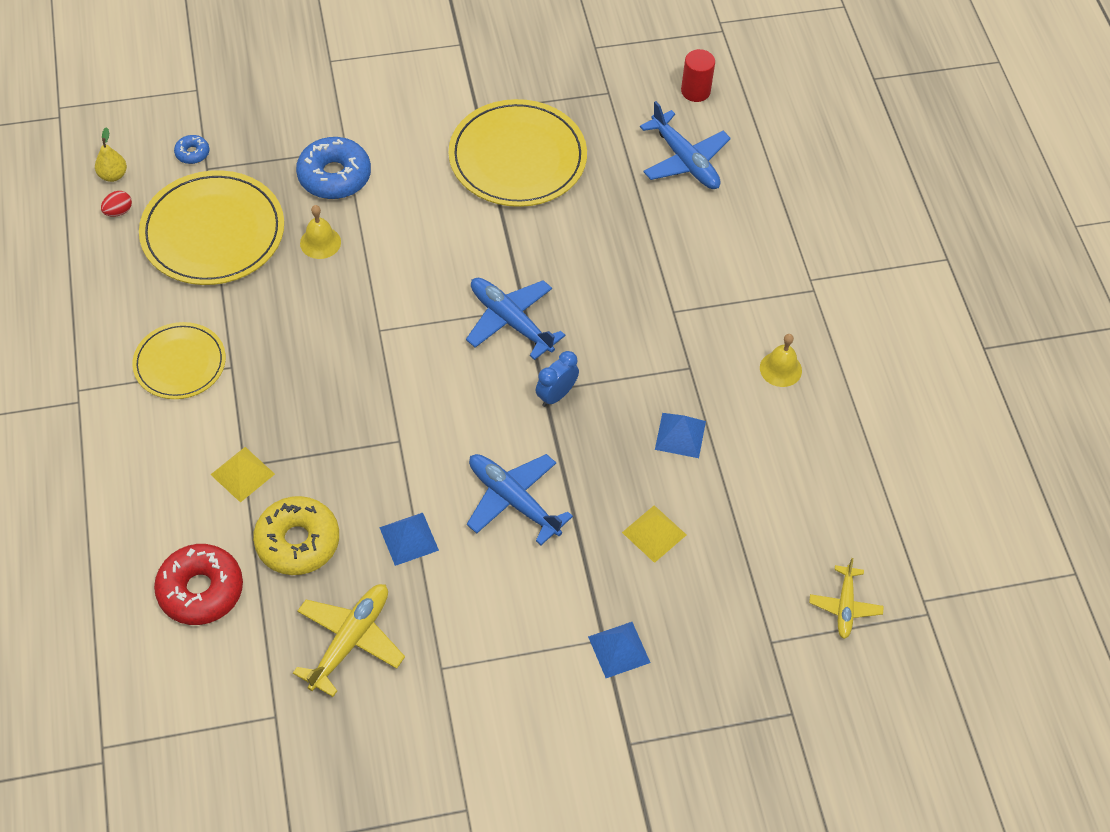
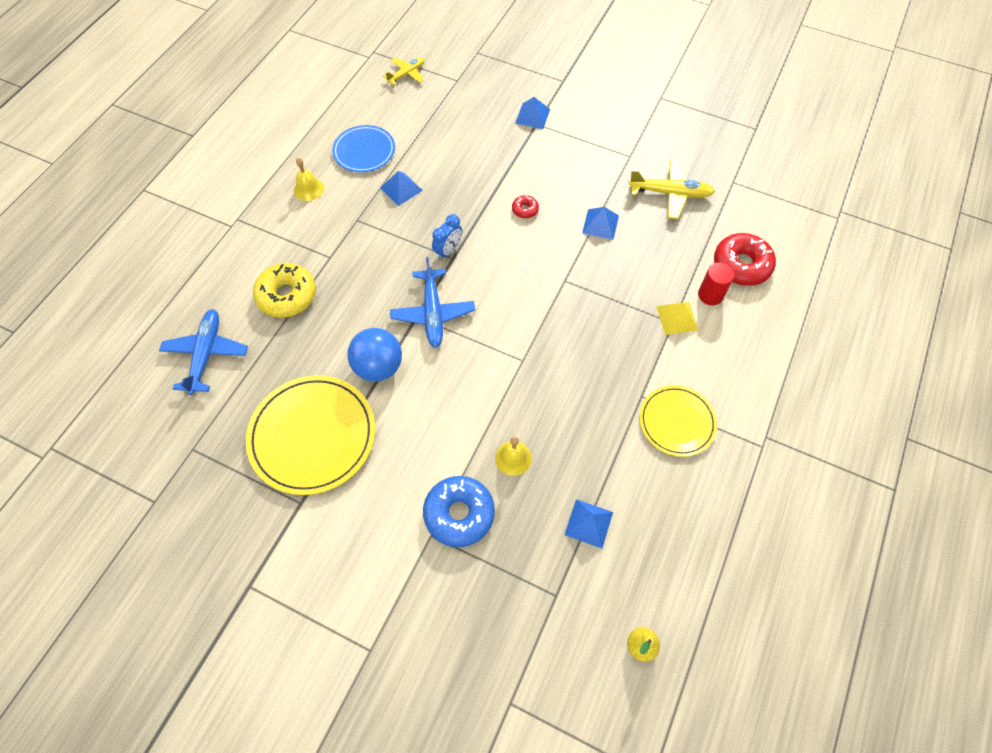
camera: 140 degrees left, 5 degrees up
red egg [101,191,132,217] -> none
yellow plate [139,170,284,285] -> blue pyramid [564,499,613,548]
blue donut [174,135,209,164] -> none
yellow donut [253,496,339,575] -> yellow donut moved to [253,263,316,318]
yellow plane [293,584,405,697] -> yellow plane turned 150 degrees counterclockwise [628,159,715,219]
blue plane [467,454,573,545] -> red donut [512,195,539,218]
blue clock [536,351,579,407] -> blue clock turned 45 degrees counterclockwise [432,214,462,260]
yellow pyramid [622,505,686,563] -> none
red cylinder [681,49,715,102] -> red cylinder moved to [698,262,735,305]
none -> blue plate [332,125,395,172]
none -> blue ball [347,328,402,382]

